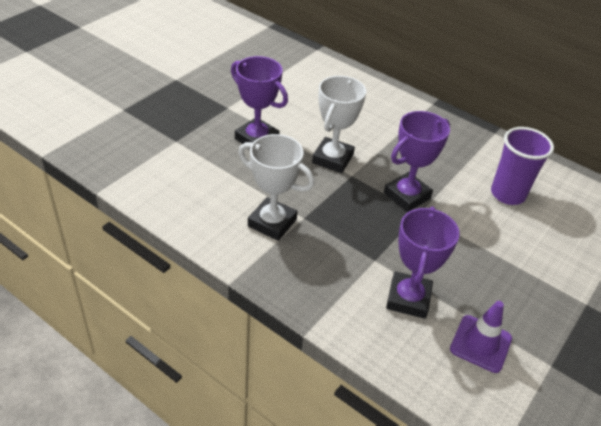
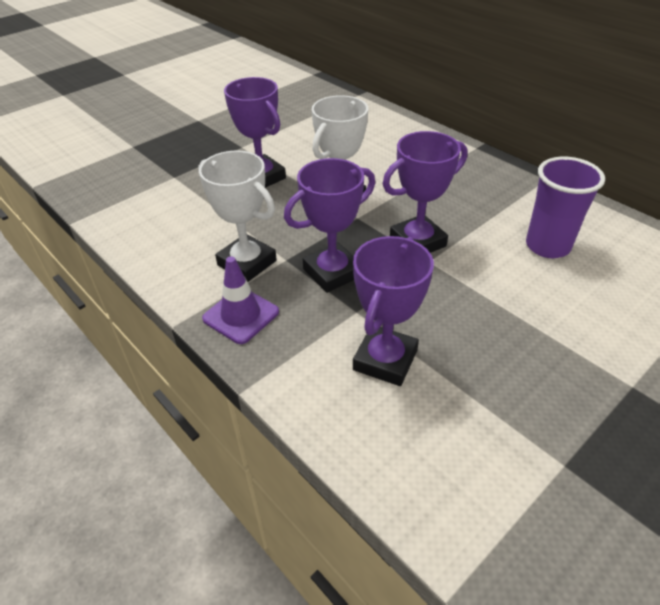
camera: 15 degrees right, 0 degrees up
purple traffic cone [450,301,512,373] -> purple traffic cone moved to [202,256,279,344]
none -> purple trophy [284,158,375,293]

